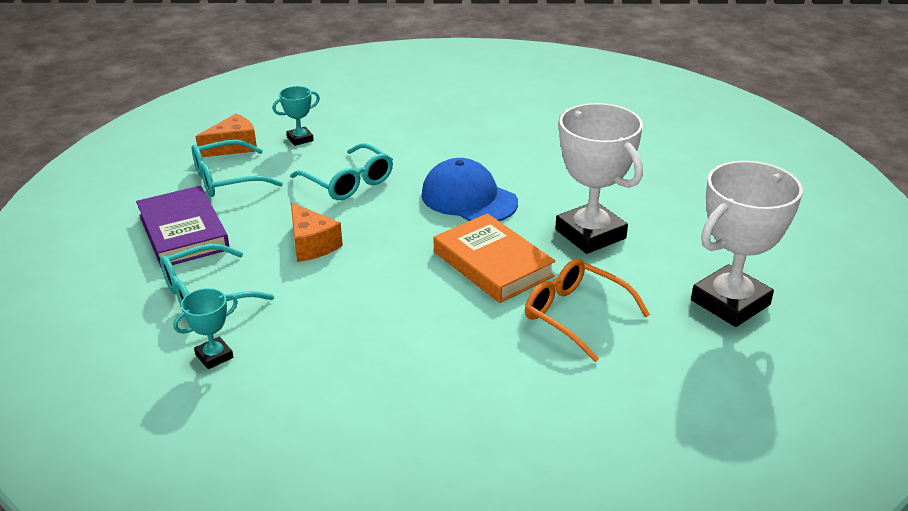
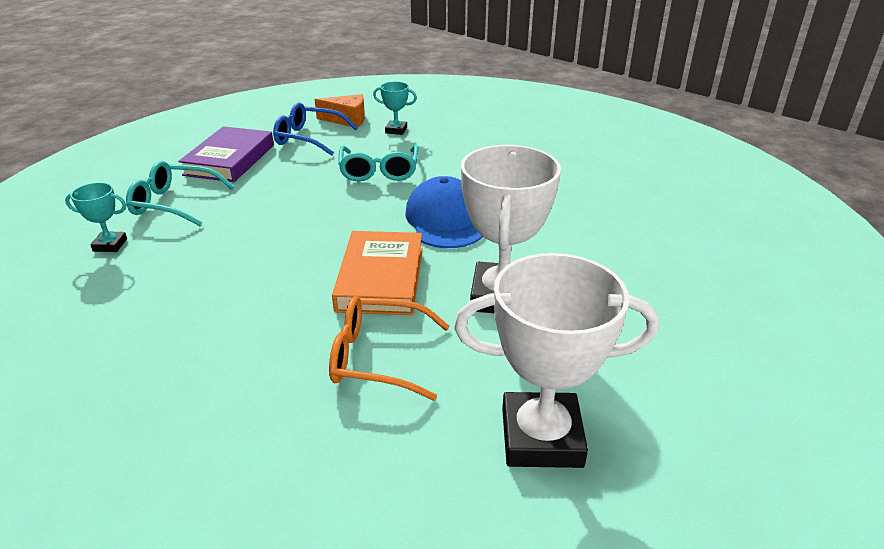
camera: 40 degrees right, 0 degrees up
turquoise glasses [192,139,283,197] -> blue glasses [273,102,358,156]
orange cheese [291,202,343,262] -> none
orange glasses [525,259,650,362] -> orange glasses turned 75 degrees counterclockwise [329,296,450,401]

